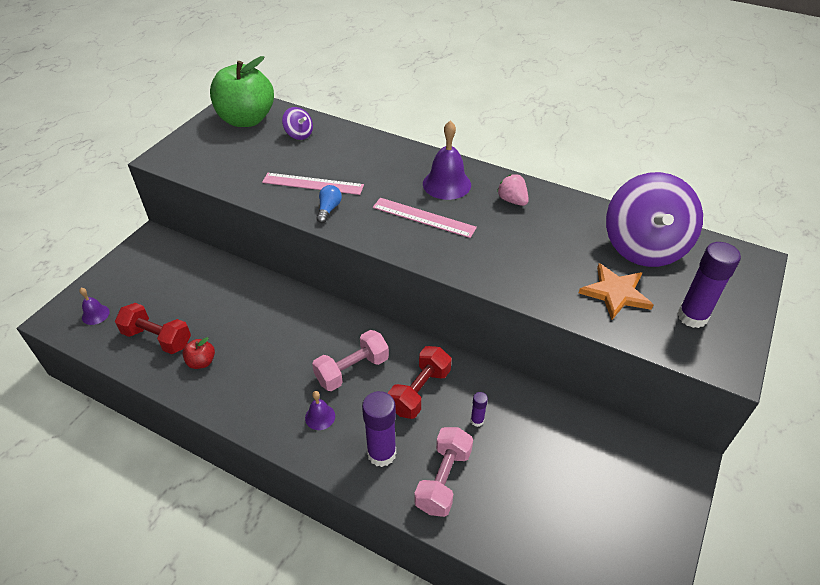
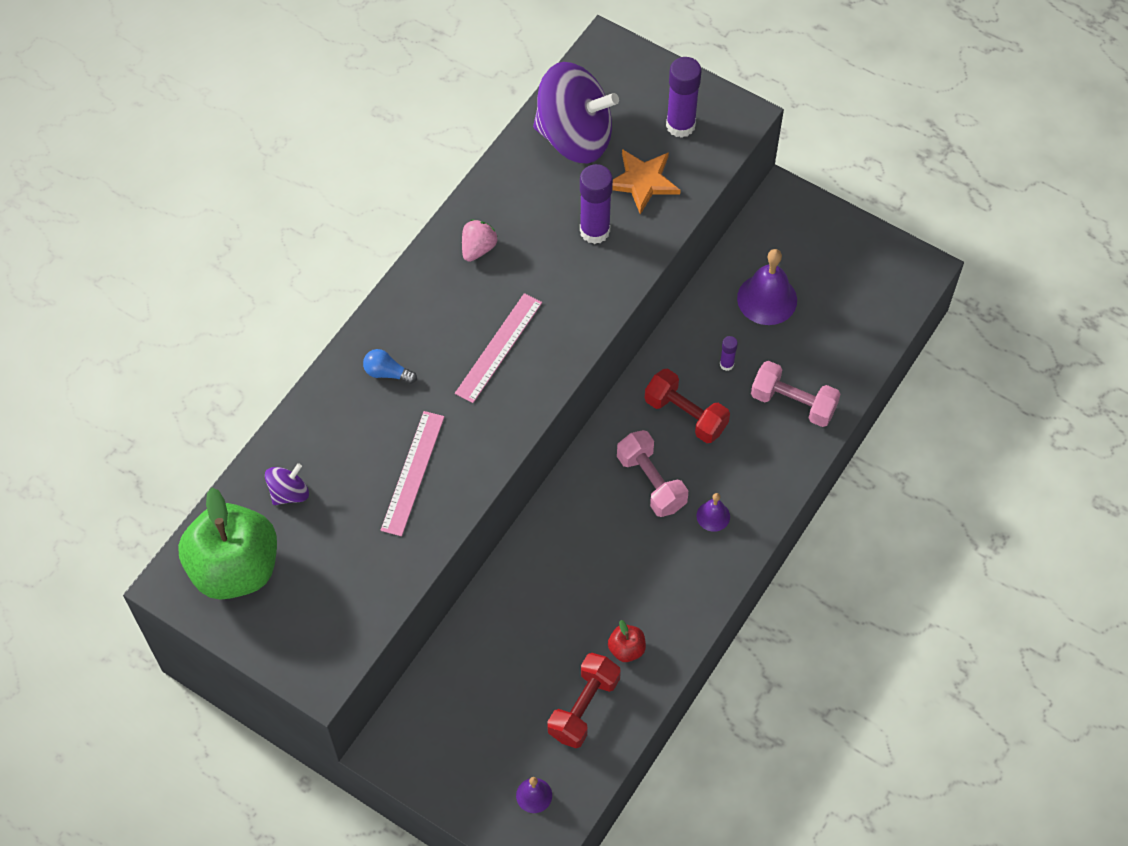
camera: 85 degrees left, 15 degrees up
blue light bulb [317,185,342,223] -> blue light bulb moved to [363,349,417,384]
purple glue stick [362,391,396,467] -> purple glue stick moved to [580,164,613,244]
purple bell [423,121,471,200] -> purple bell moved to [737,249,797,325]
pink strawberry [497,174,529,206] -> pink strawberry turned 150 degrees clockwise [462,220,498,262]

